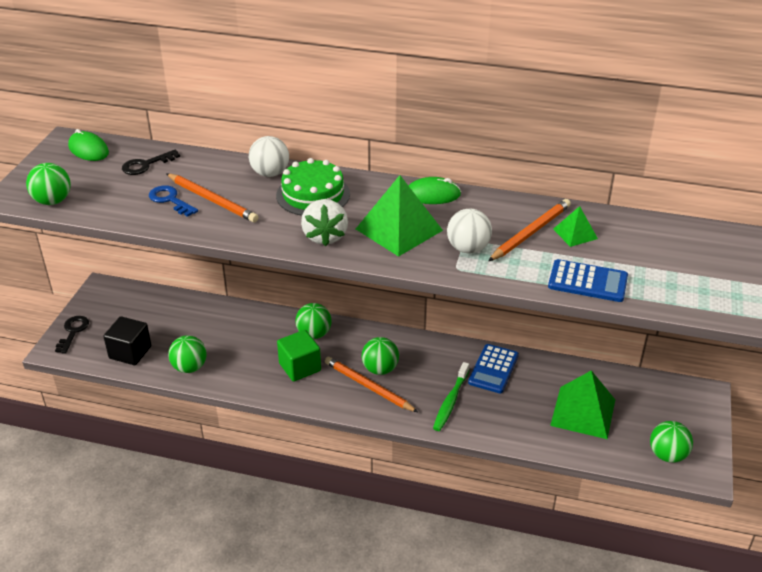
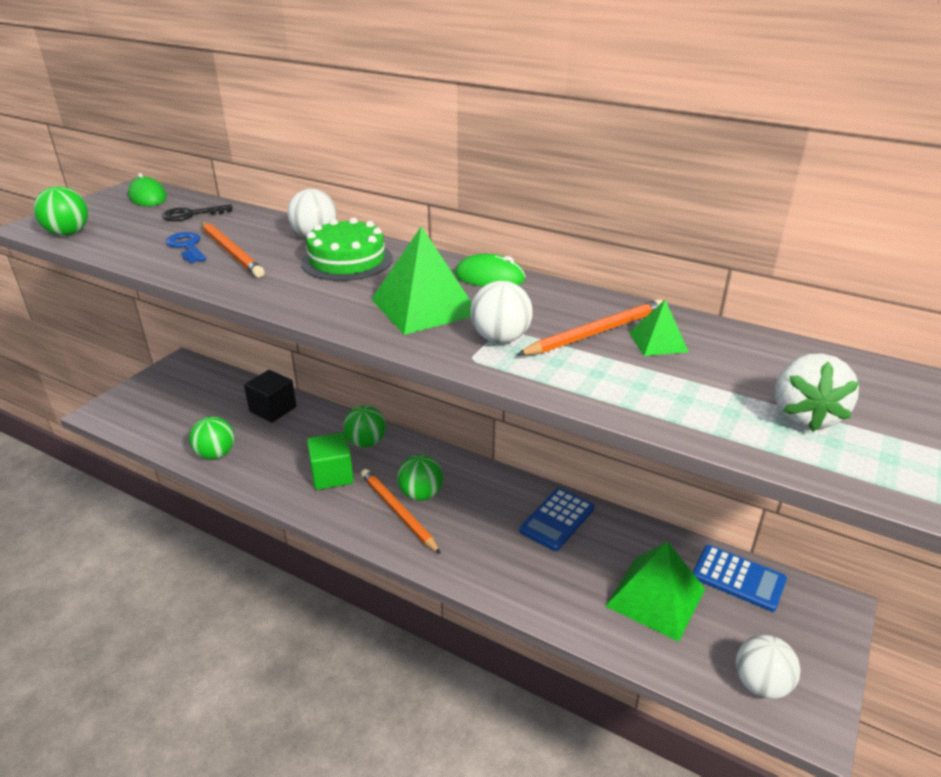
camera: 15 degrees right, 5 degrees down
black key [55,316,89,354] -> none
black cube [103,316,152,365] -> black cube moved to [244,370,296,423]
white strawberry [301,199,348,246] -> white strawberry moved to [775,353,859,432]
green toothbrush [433,362,470,431] -> none
blue calculator [548,259,628,302] -> blue calculator moved to [693,545,787,612]
green ball [650,421,693,463] -> white ball [736,635,801,699]

